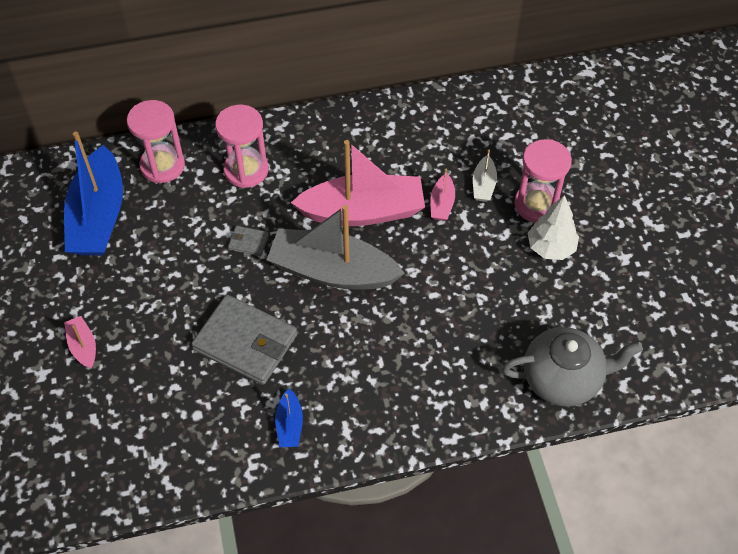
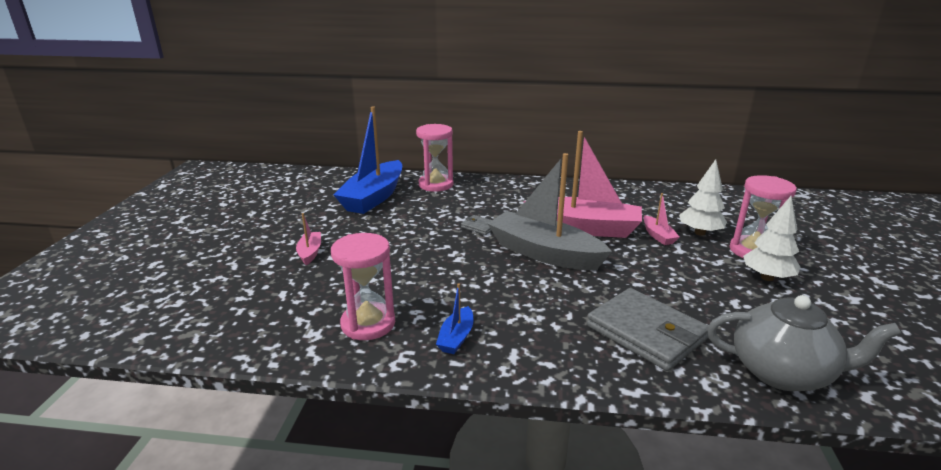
camera: 20 degrees right, 30 degrees down
grey wallet [191,295,297,385] -> grey wallet moved to [587,288,708,371]
pink hourglass [215,105,268,188] -> pink hourglass moved to [331,233,395,340]
pink boat [430,169,455,221] -> pink boat turned 45 degrees counterclockwise [644,193,680,245]
white boat [473,150,497,202] -> white tree [679,159,727,236]

